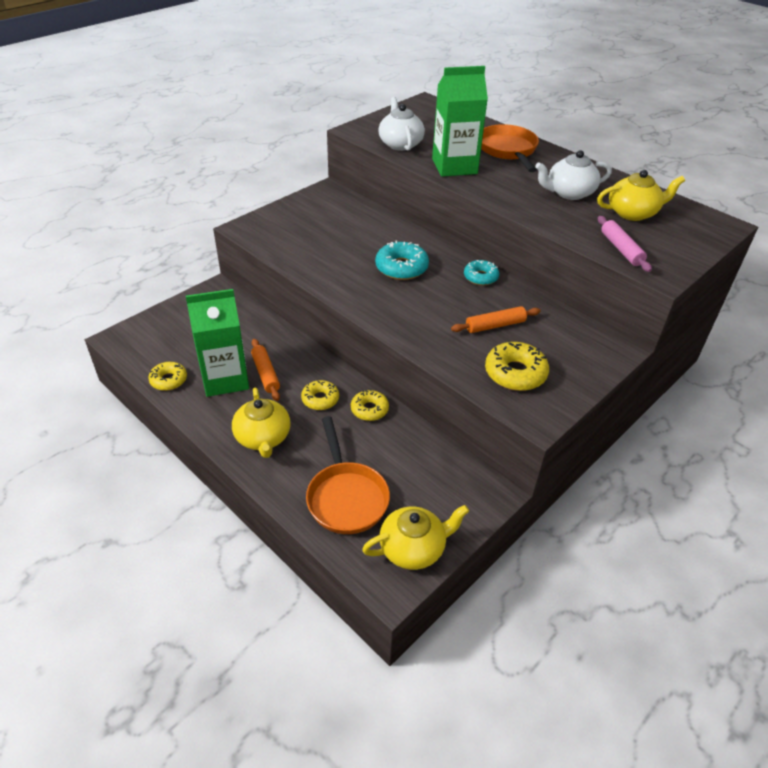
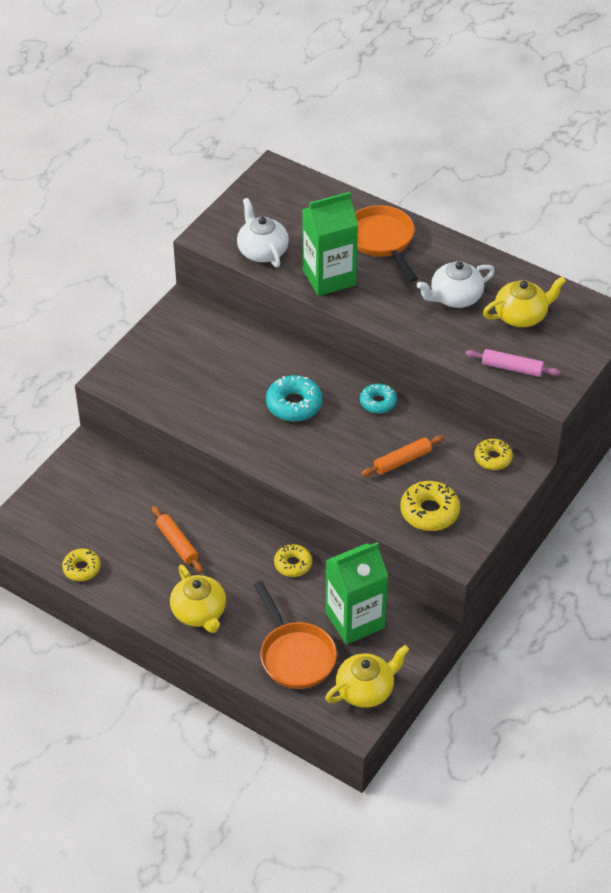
camera: 10 degrees left, 5 degrees up
green carton [186,289,249,397] -> green carton moved to [326,542,388,644]
yellow donut [301,380,339,410] -> yellow donut moved to [475,439,513,470]
pink rolling pin [598,216,652,272] -> pink rolling pin turned 45 degrees counterclockwise [465,349,561,377]

